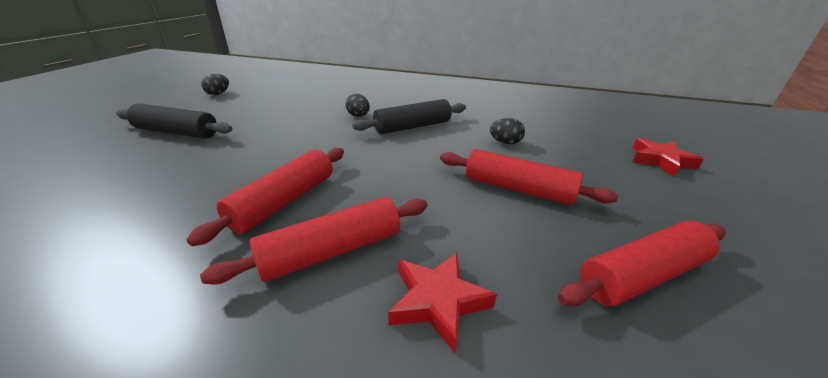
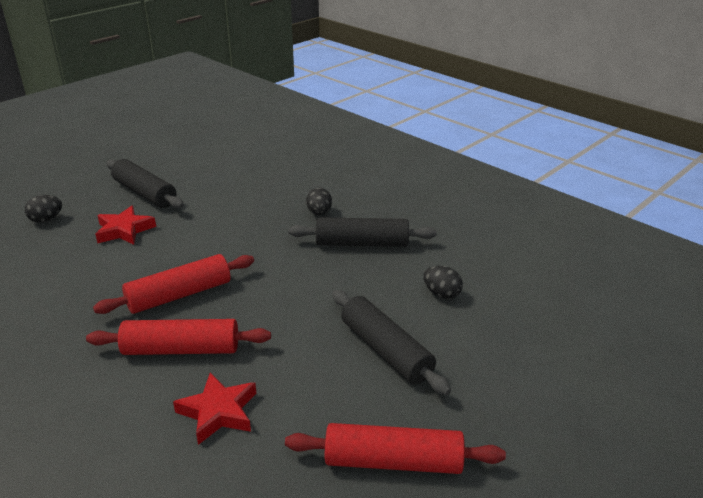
camera: 30 degrees right, 0 degrees up
black egg [201,74,229,95] -> black egg moved to [24,195,62,223]
red rolling pin [440,149,618,205] -> black rolling pin [332,290,451,395]
red star [633,138,704,177] -> red star moved to [95,206,156,245]

